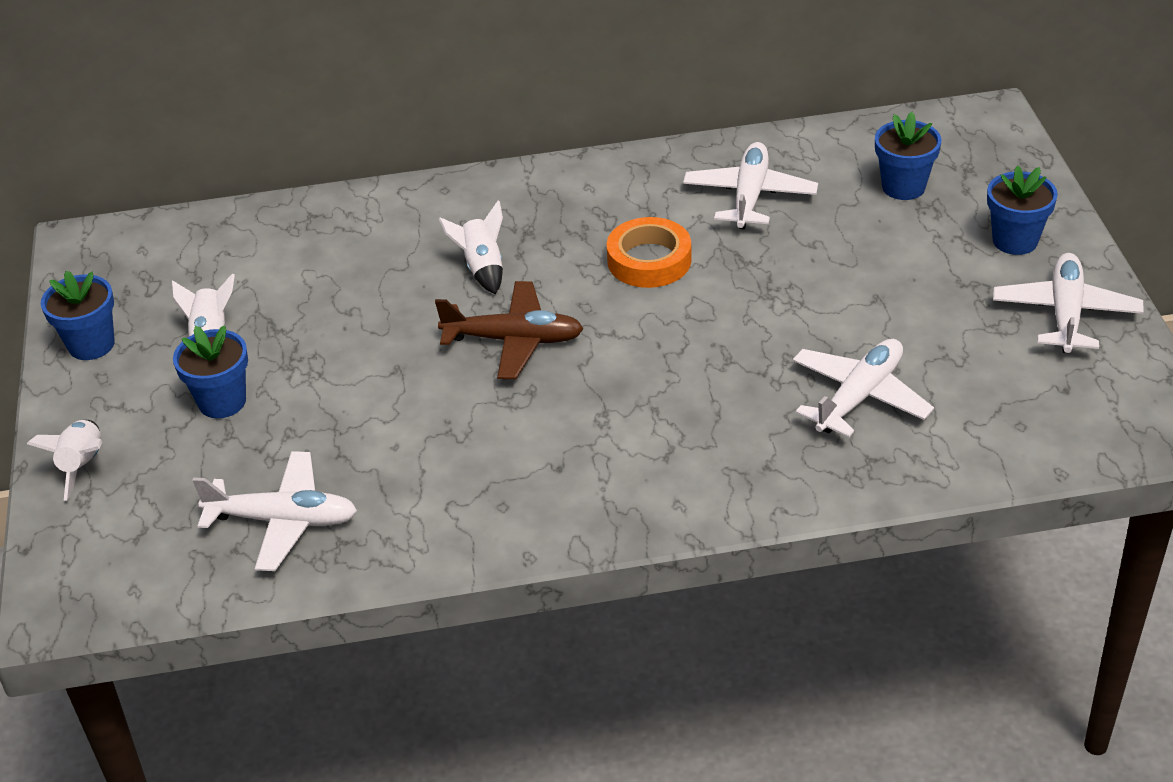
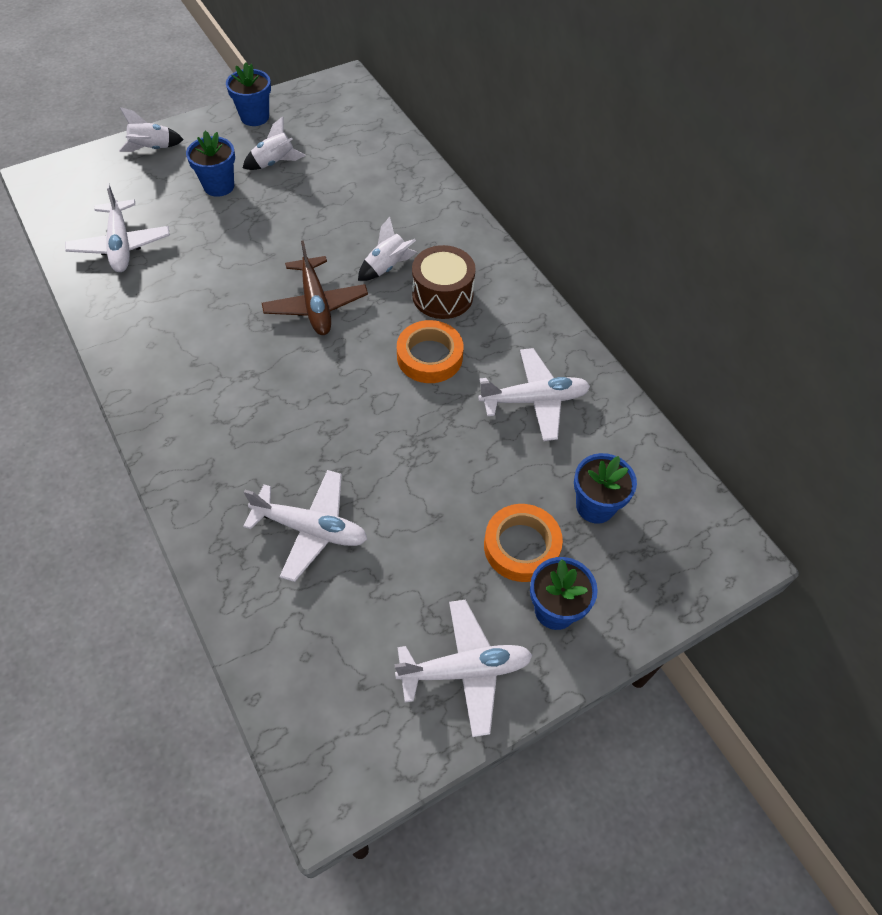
camera: 65 degrees right, 15 degrees up
none -> brown drum [412,245,476,319]
none -> orange tape [484,504,563,582]

